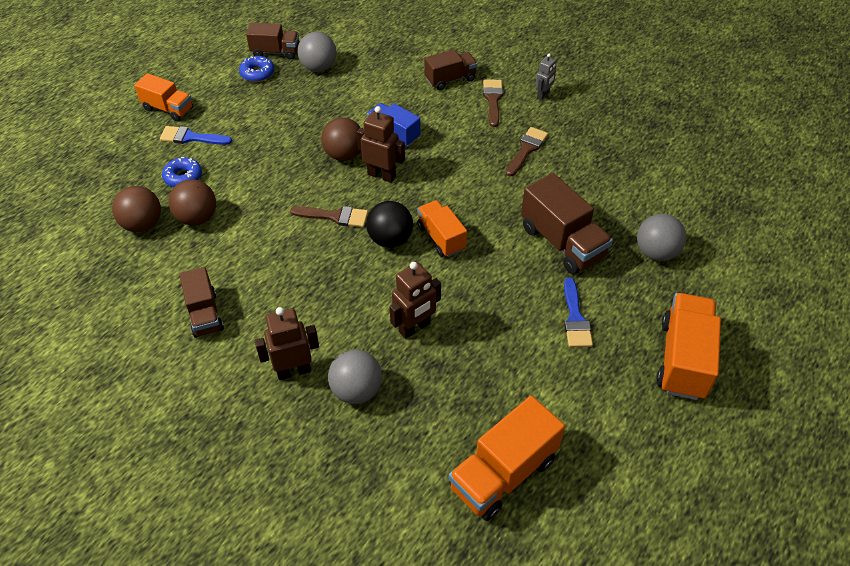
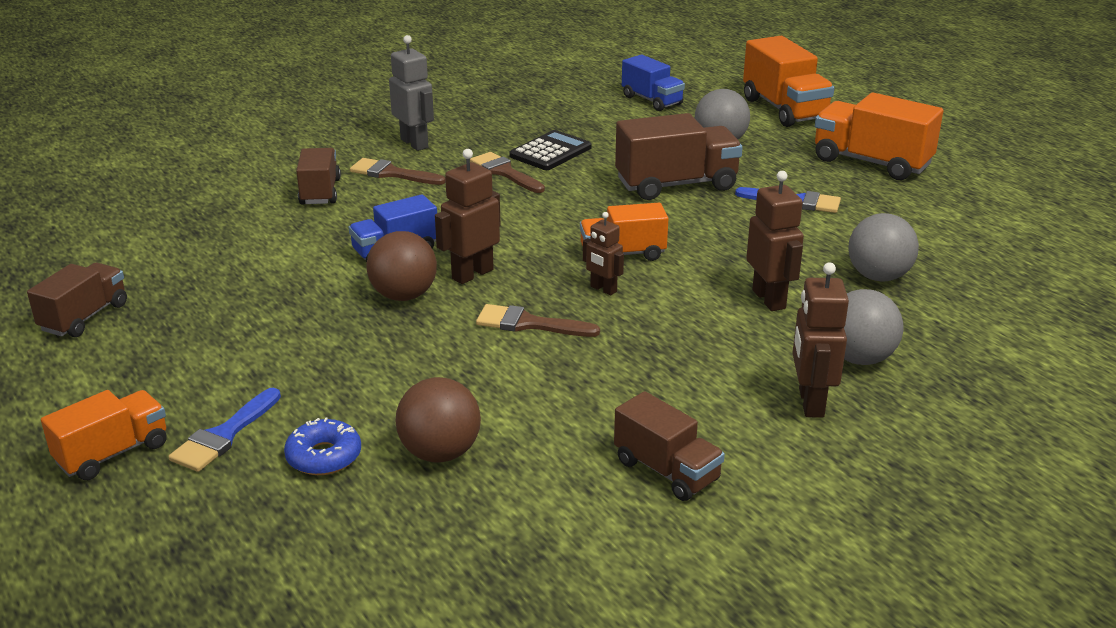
camera: 70 degrees left, 20 degrees down
brown ball [112,186,161,232] -> none
brown truck [179,267,224,338] -> brown truck turned 45 degrees clockwise [614,391,725,501]
blue donut [239,56,274,82] -> none
brown brush [290,206,368,227] -> brown brush turned 105 degrees counterclockwise [476,304,600,337]
grey ball [297,32,337,72] -> grey ball moved to [848,213,919,281]
black ball [366,201,413,248] -> brown robot [583,212,624,295]
orange truck [449,396,565,521] -> orange truck moved to [743,36,834,127]
grey robot [535,54,556,100] -> grey robot [389,35,434,151], size x1.61
none -> black calculator [509,130,592,170]
none -> blue truck [622,55,685,111]

